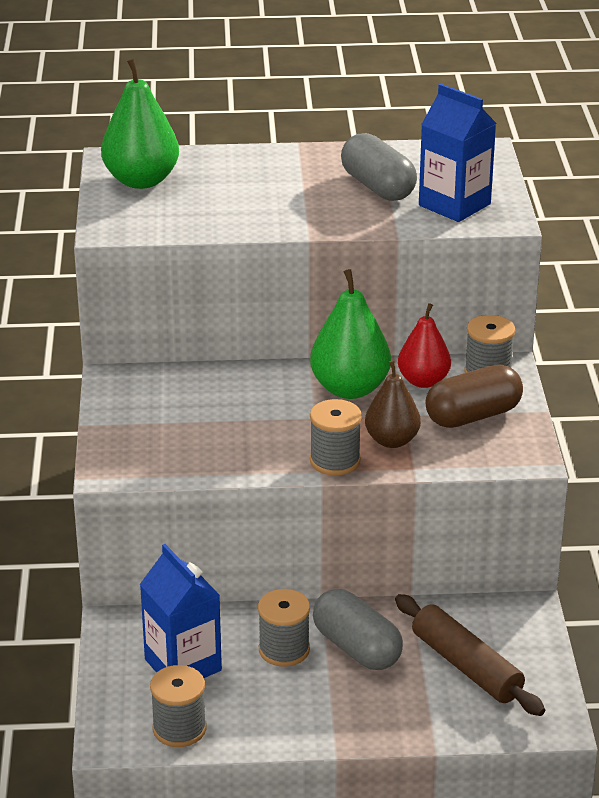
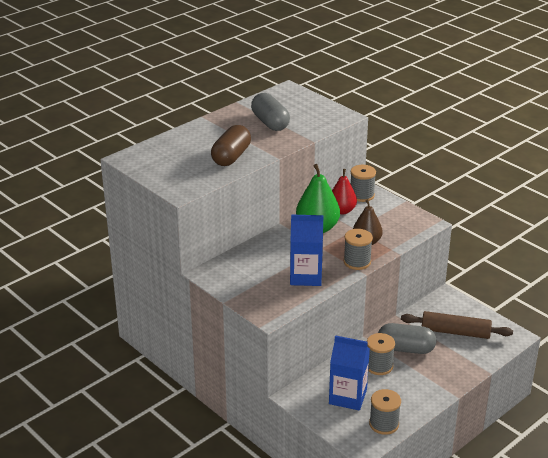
camera: 40 degrees left, 0 degrees up
green pear [101,58,179,189] -> none
grey capsule [341,133,417,201] -> grey capsule turned 45 degrees clockwise [251,93,290,131]
blue carton [419,84,497,222] -> blue carton moved to [290,214,323,286]
brown capsule [425,364,523,428] -> brown capsule moved to [211,125,251,166]

